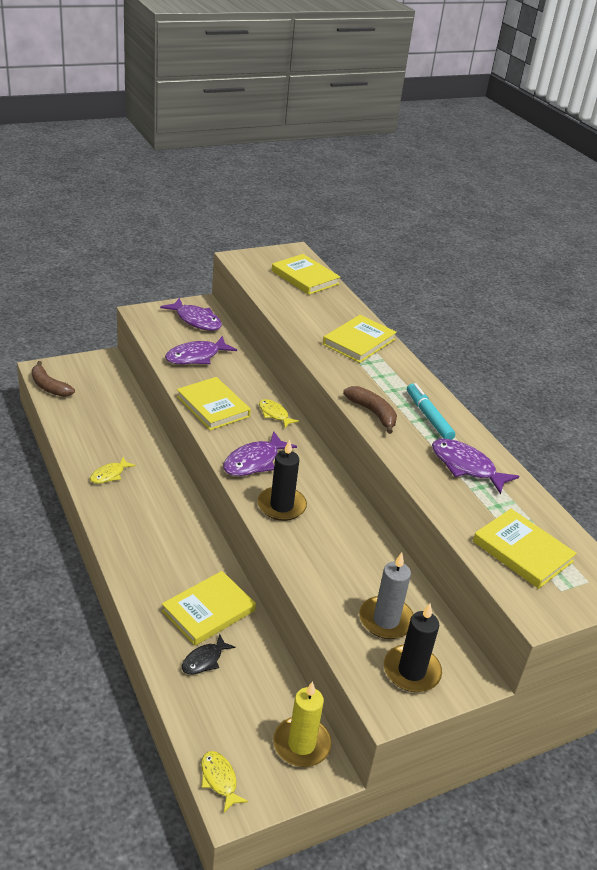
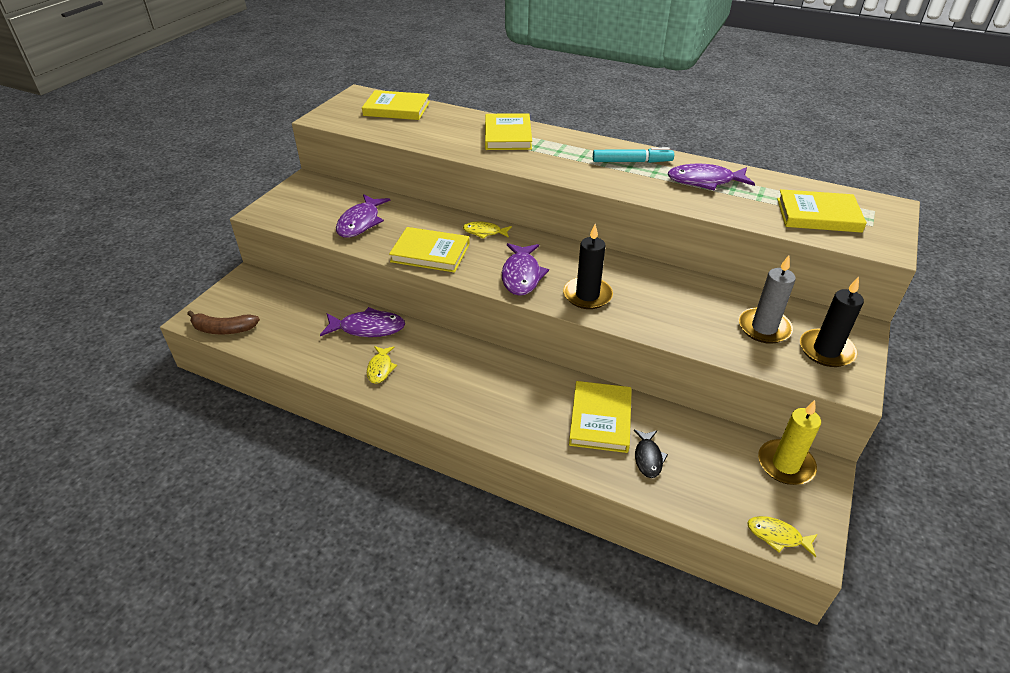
camera: 35 degrees left, 5 degrees up
purple fish [160,298,222,331] -> purple fish moved to [320,307,405,337]
brown banana [343,386,397,434] -> none
turquoise marker [407,383,455,440] -> turquoise marker turned 150 degrees clockwise [593,147,674,163]

